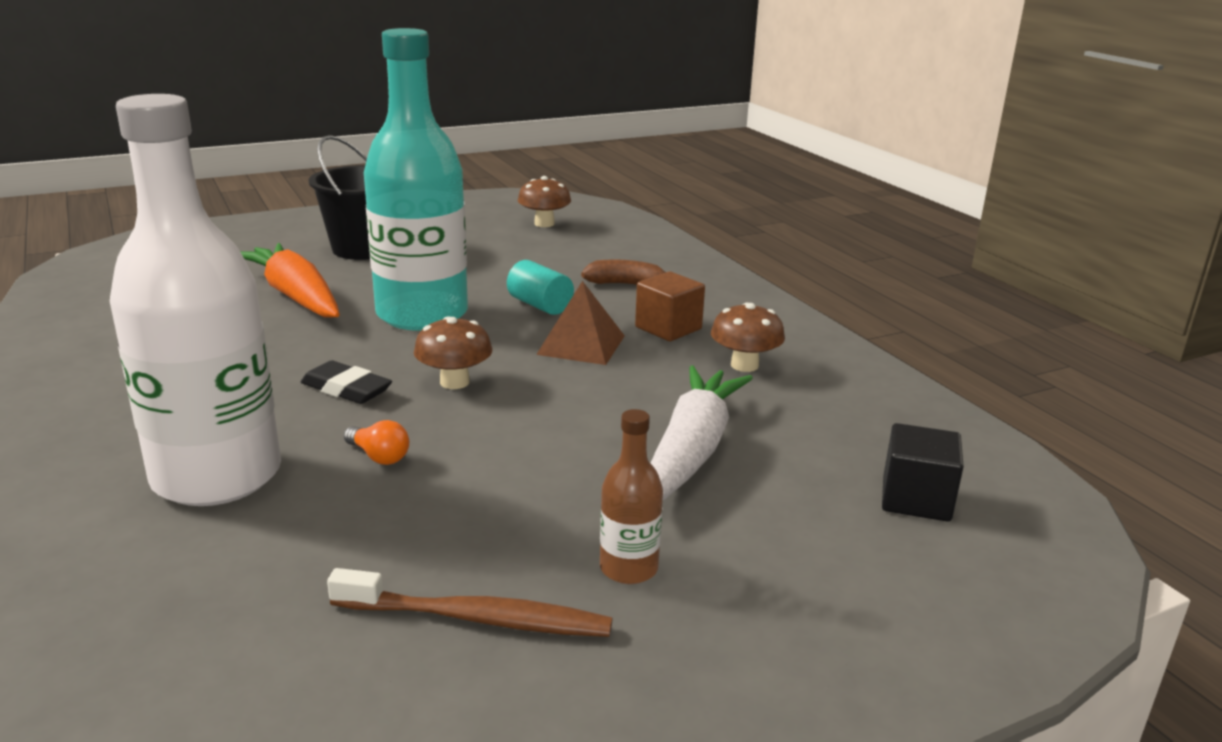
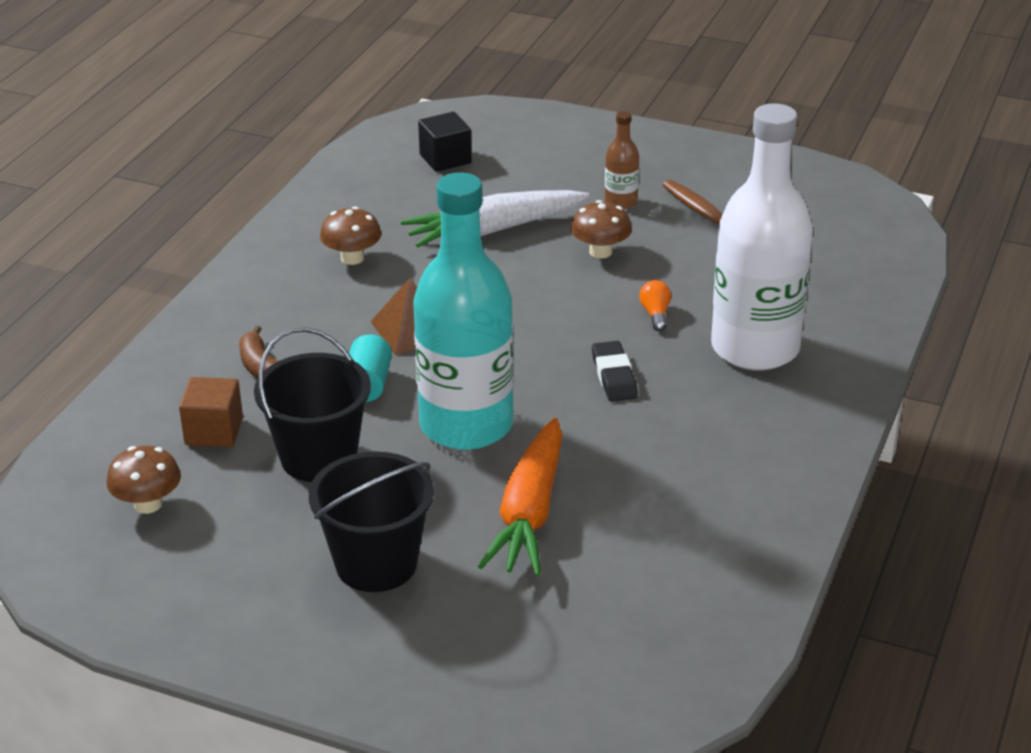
camera: 130 degrees left, 10 degrees up
brown mushroom [414,316,492,389] -> brown mushroom moved to [571,200,632,258]
brown cube [635,271,705,341] -> brown cube moved to [179,377,243,447]
none -> black bucket [254,327,371,482]

